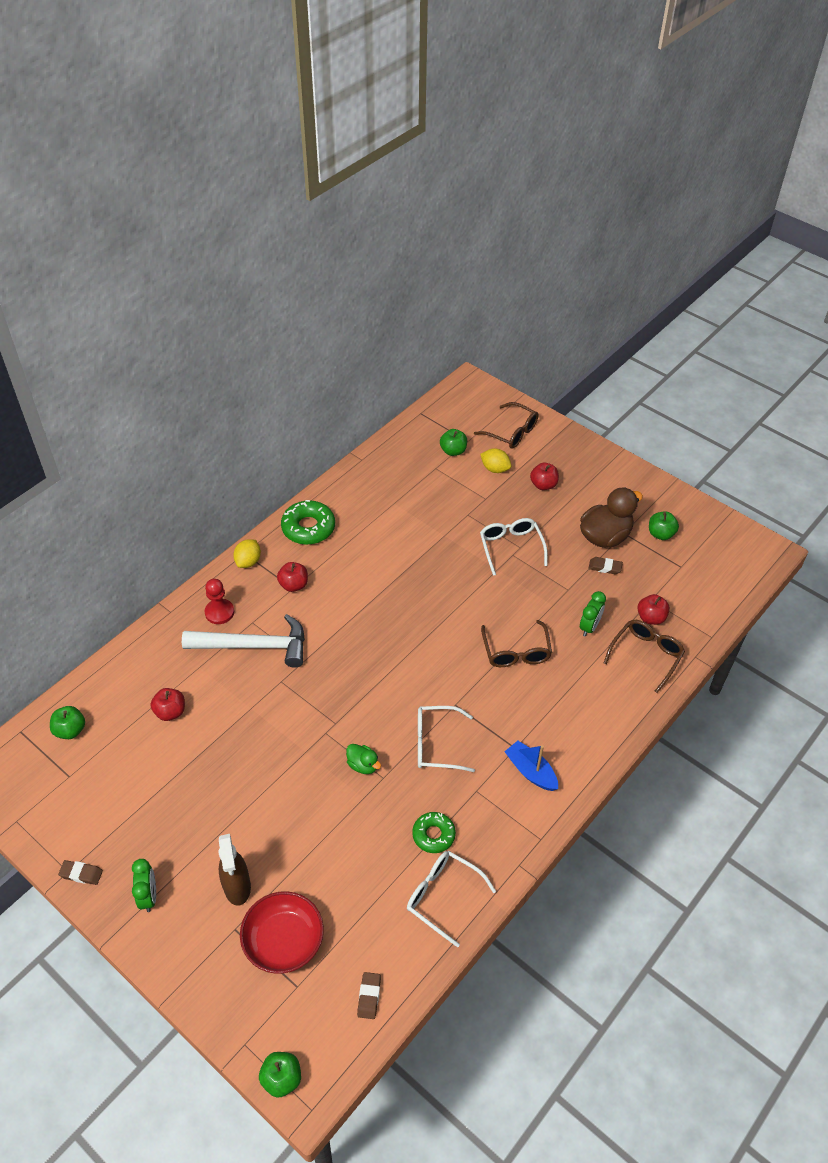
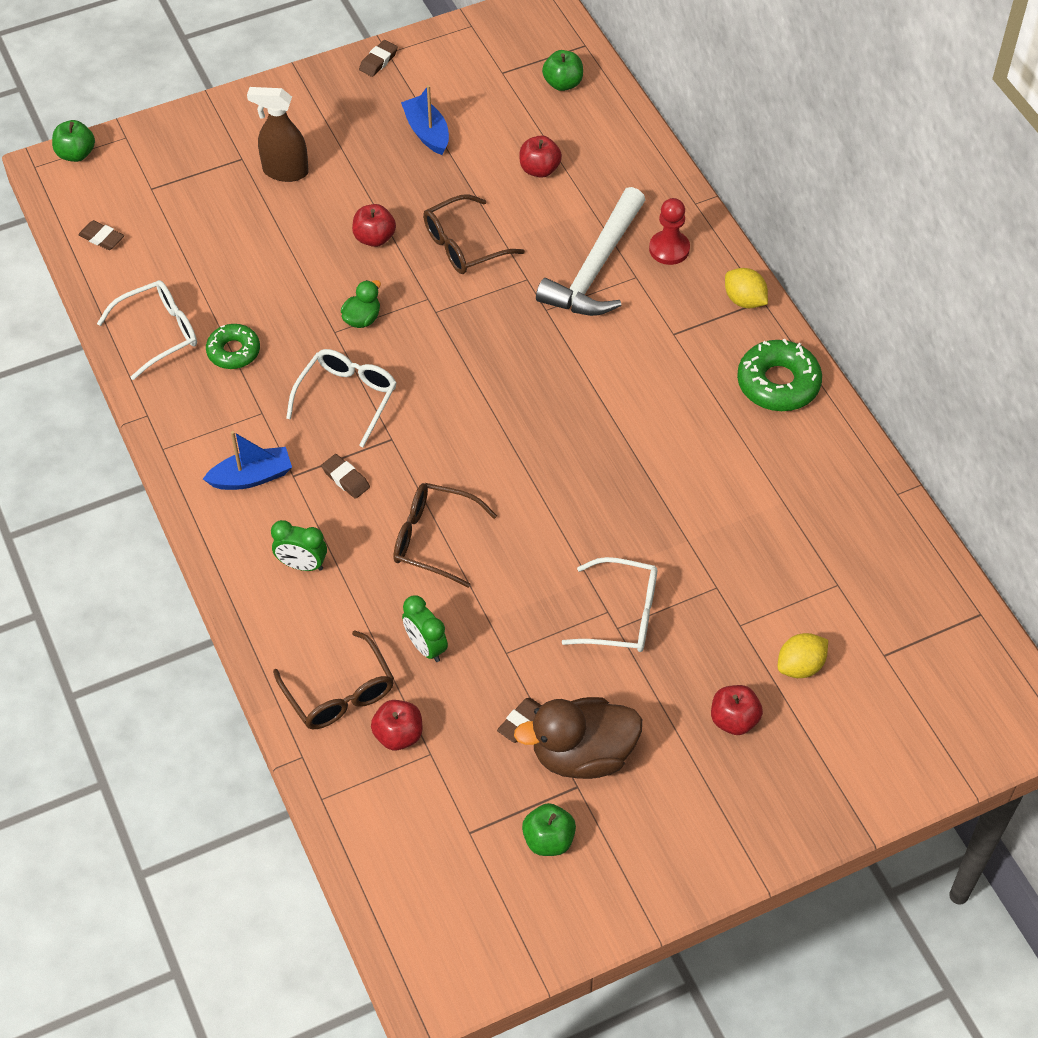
camera: 115 degrees right, 5 degrees up
green clock [132,859,156,912] -> green clock moved to [271,520,327,571]
red bowl [240,891,324,974] -> none
red apple [277,562,308,592] -> red apple moved to [352,204,396,247]
green duck [346,744,381,774] -> green duck turned 150 degrees clockwise [341,280,381,328]
green apple [440,429,467,456] -> none
brown glasses [474,402,539,449] -> brown glasses moved to [423,195,525,274]
brown duck [580,488,643,548] -> brown duck turned 90 degrees clockwise [514,697,642,779]
none -> brown eraser [321,454,370,499]
none -> blue boat [401,85,449,155]

